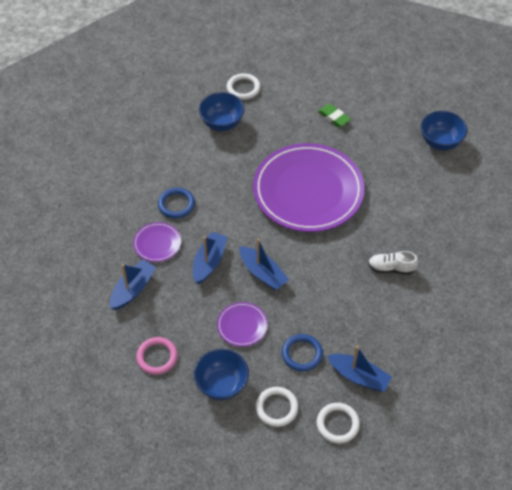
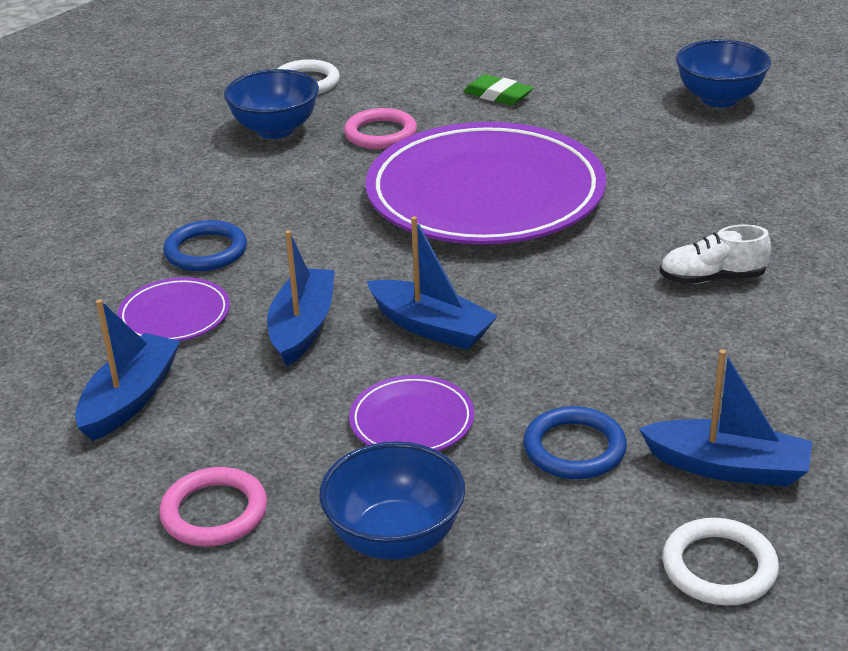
camera: 10 degrees left, 20 degrees down
white ring [256,387,298,427] -> none
none -> pink ring [344,108,417,149]

